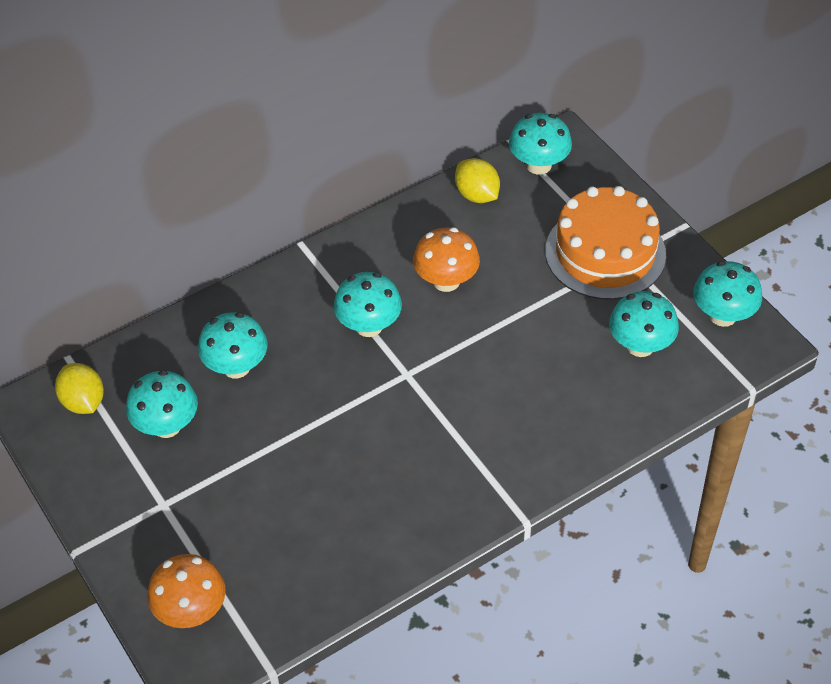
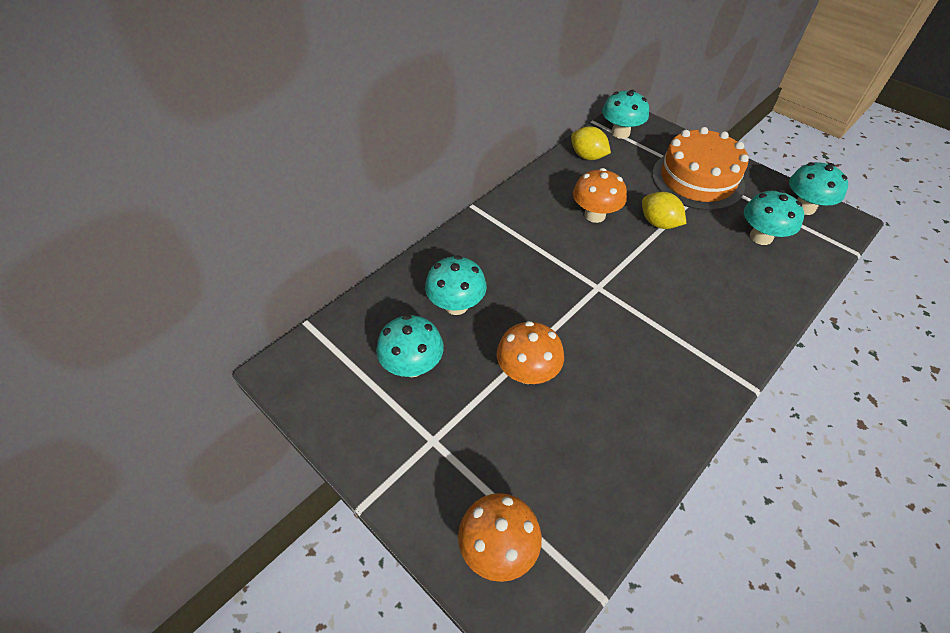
camera: 15 degrees left, 0 degrees up
yellow lemon [55,363,104,414] -> yellow lemon moved to [642,192,686,229]
turquoise mushroom [334,272,402,337] -> none
none -> orange mushroom [497,321,564,384]

